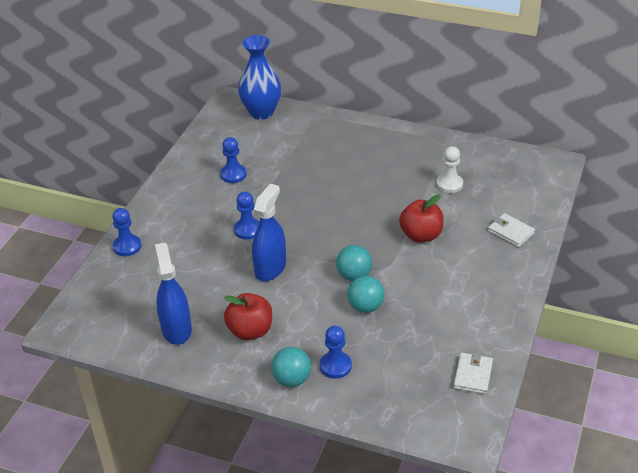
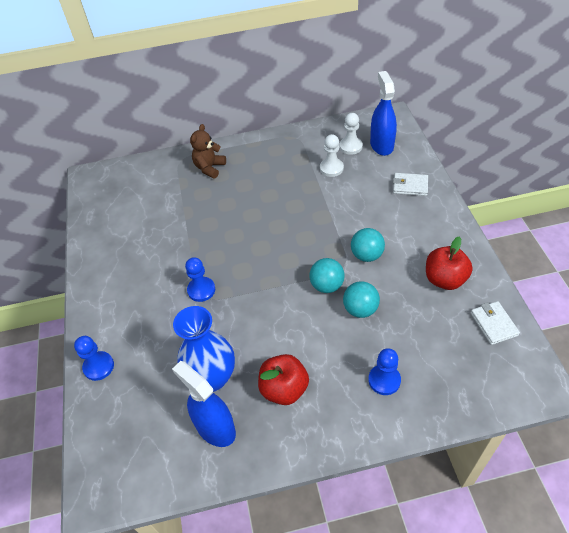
camera: 30 degrees left, 10 degrees up
blue pawn [220,137,246,183] -> none
blue vase [238,35,281,120] -> blue vase moved to [173,306,235,392]
blue spray bottle [252,184,286,281] -> blue spray bottle moved to [370,71,397,156]
turquoise ball [271,347,311,387] -> turquoise ball moved to [351,228,385,262]
red apple [399,195,444,243] -> red apple moved to [426,236,473,290]
none -> brown teddy bear [190,124,226,179]
none -> white pawn [339,113,363,155]

